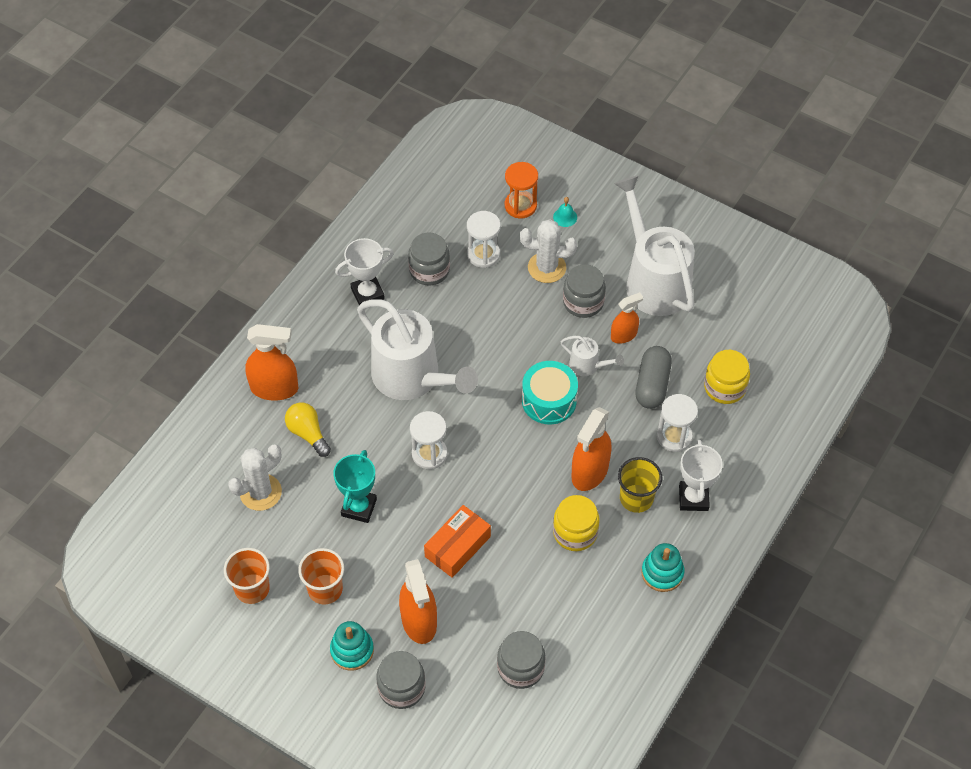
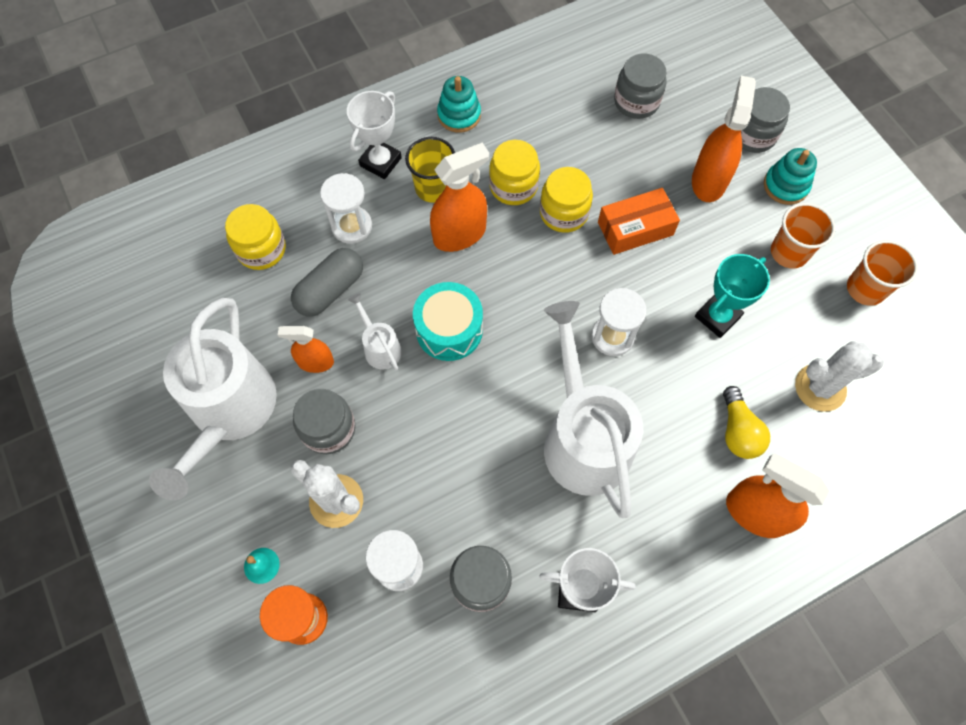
camera: 150 degrees left, 10 degrees up
none -> yellow jar [540,167,593,233]

